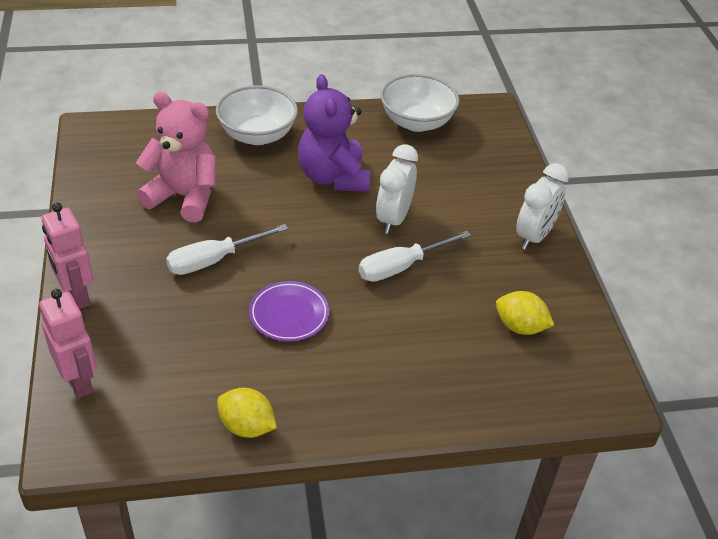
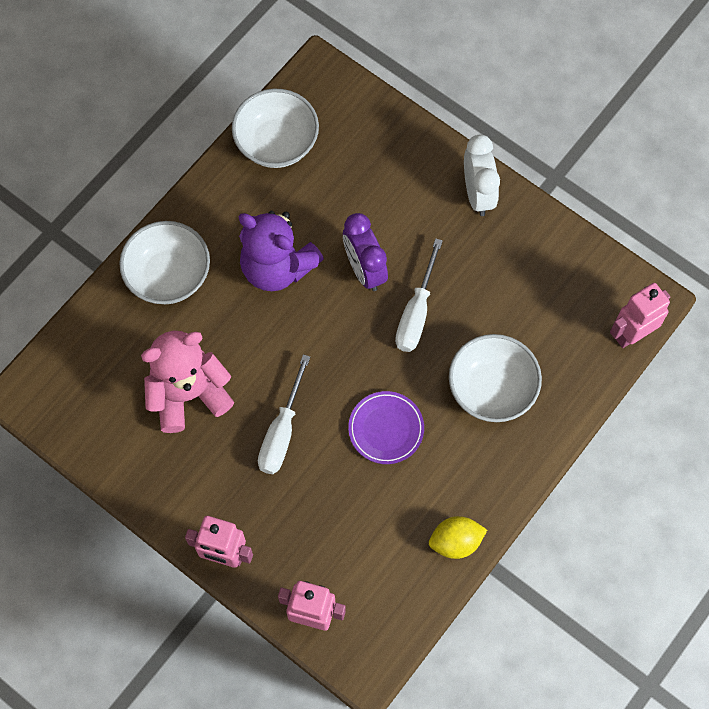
camera: 40 degrees left, 25 degrees up
white clock [376,144,418,234] -> purple clock [343,213,388,291]
yellow lemon [496,291,554,335] -> none
none -> white bowl [449,334,542,422]
none -> pink robot [610,283,670,348]

